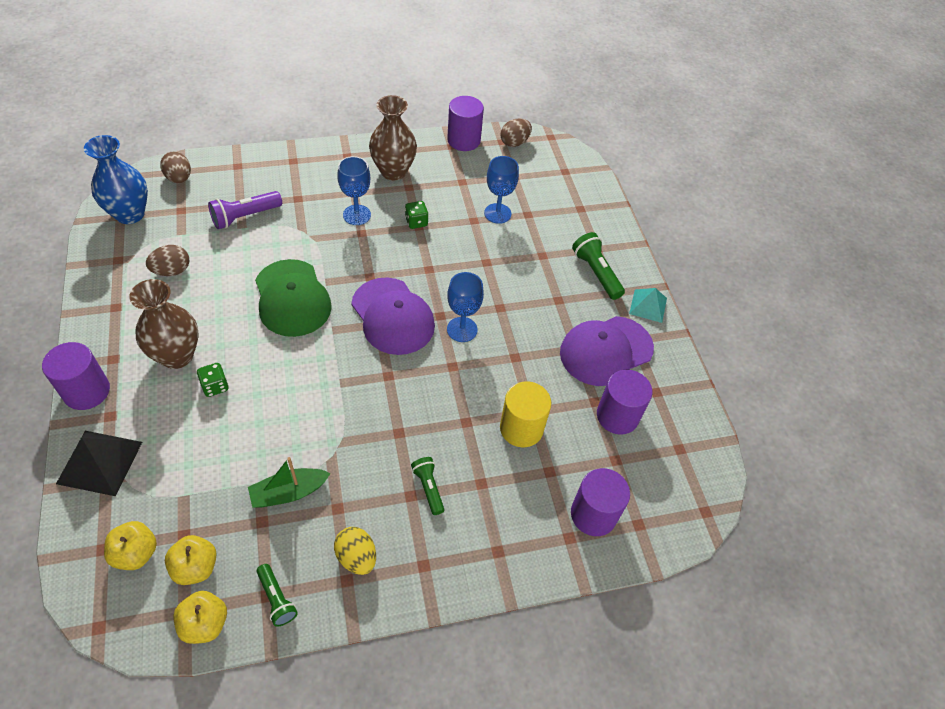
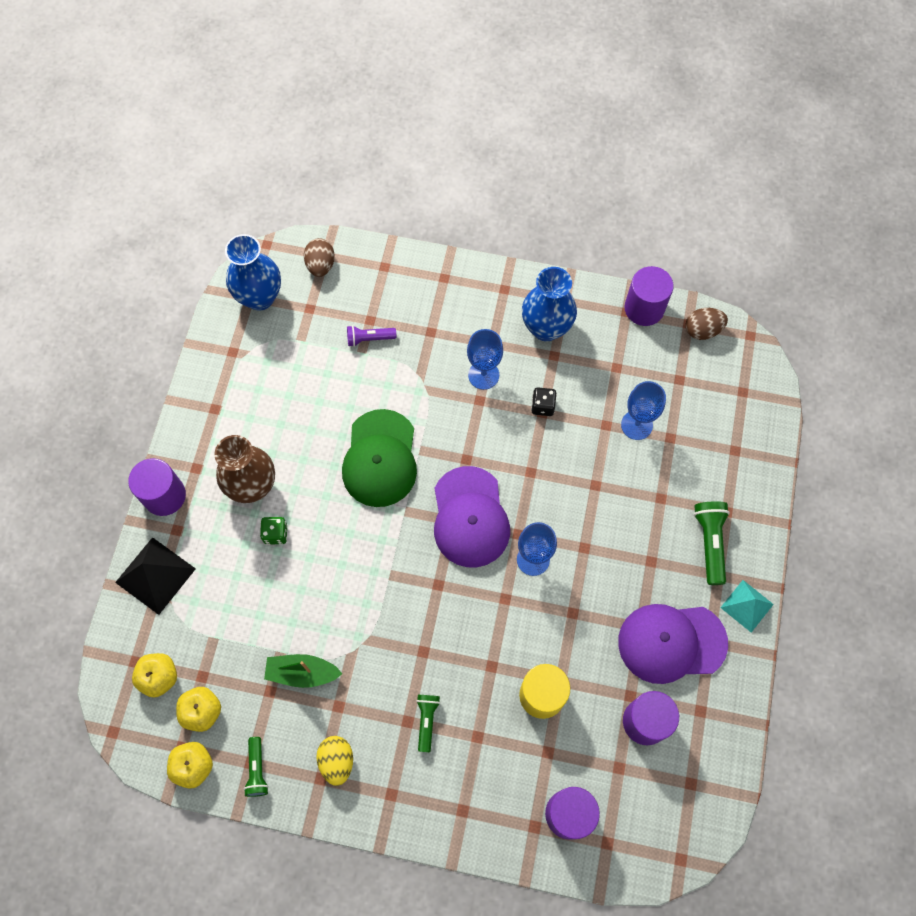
camera: 30 degrees right, 15 degrees up
brown egg [146,245,190,276] -> none
purple flashlight [208,191,282,229] -> purple flashlight [347,325,396,347], size x0.65
brown vase [369,95,417,180] -> blue vase [522,267,577,341]
green dice [405,201,428,229] -> black dice [531,387,557,416]

